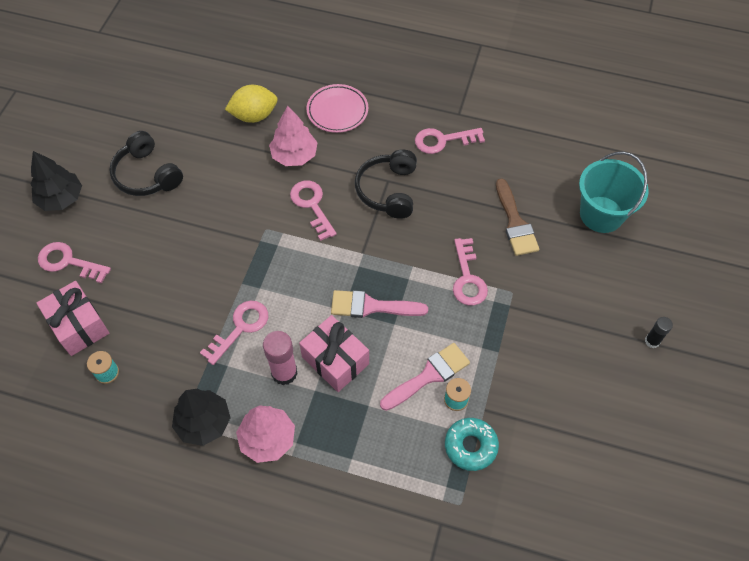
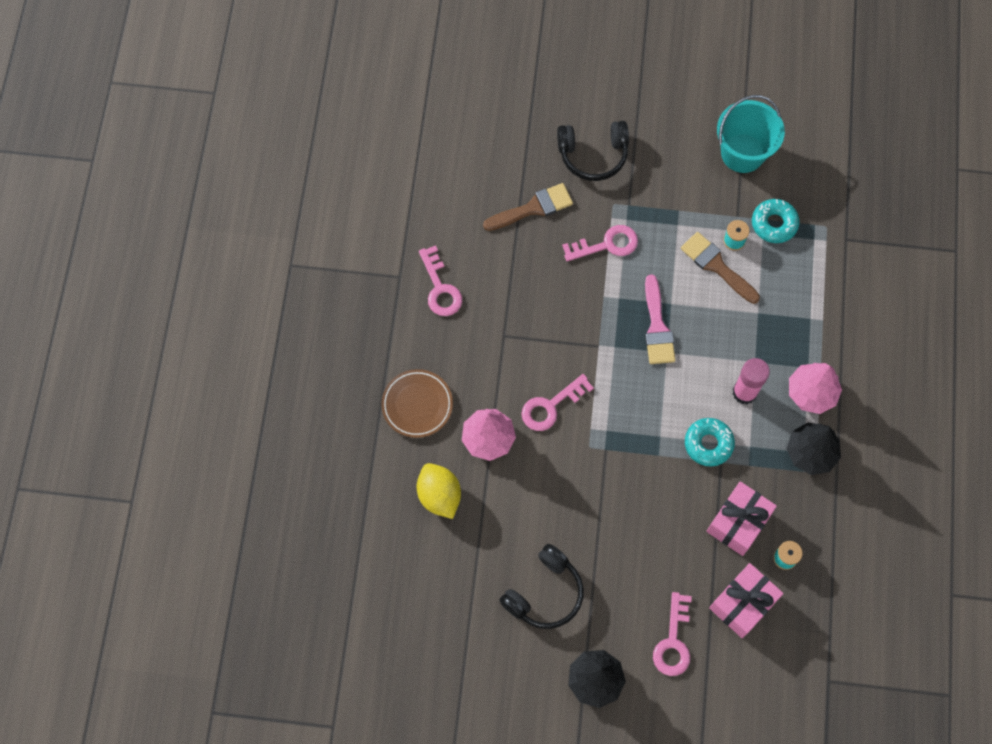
camera: 100 degrees left, 10 degrees up
pink key [200,301,268,365] -> turquoise donut [685,418,735,467]
pink gift [299,315,369,392] -> pink gift moved to [706,481,777,556]
pink plate [306,84,368,133] -> brown plate [381,369,453,438]
black headphones [355,149,417,219] -> black headphones moved to [557,121,629,181]
pink brush [380,343,470,411] -> brown brush [681,232,760,304]
turquoise bucket [579,152,649,233] -> turquoise bucket moved to [717,95,785,173]
black glue stick [645,317,673,348] -> none

